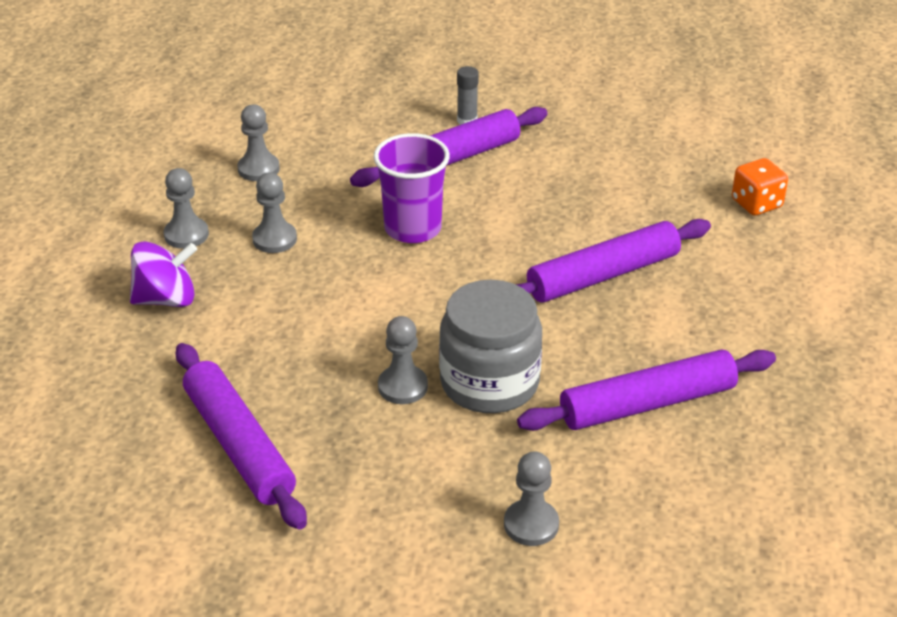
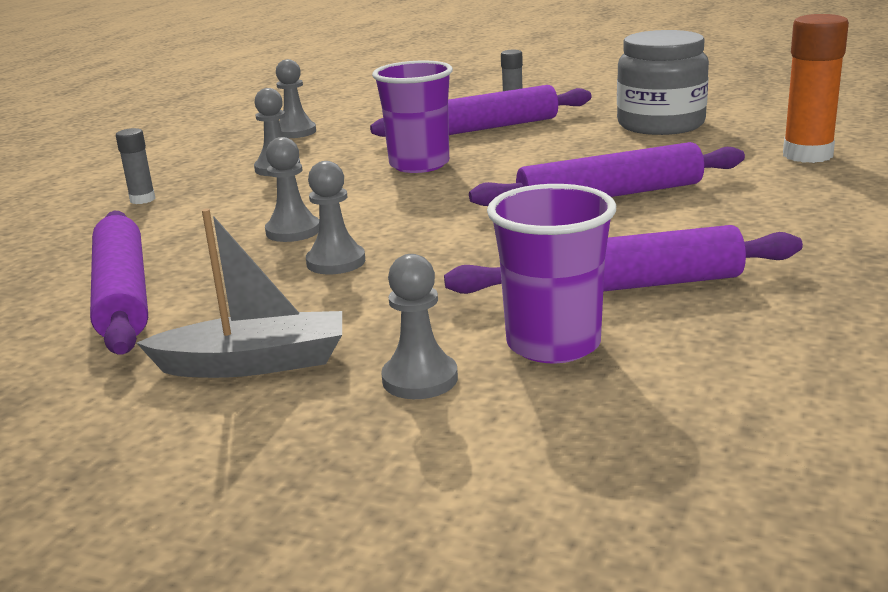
camera: 15 degrees right, 15 degrees down
purple spinning top [130,241,197,307] -> grey glue stick [116,128,156,204]
grey pawn [164,168,209,249] -> grey pawn moved to [265,137,319,242]
grey jar [439,280,542,413] -> grey jar moved to [617,30,709,135]
orange dice [732,158,788,216] -> orange glue stick [783,14,849,163]
none -> grey boat [137,209,342,378]
none -> purple cup [487,184,616,364]

